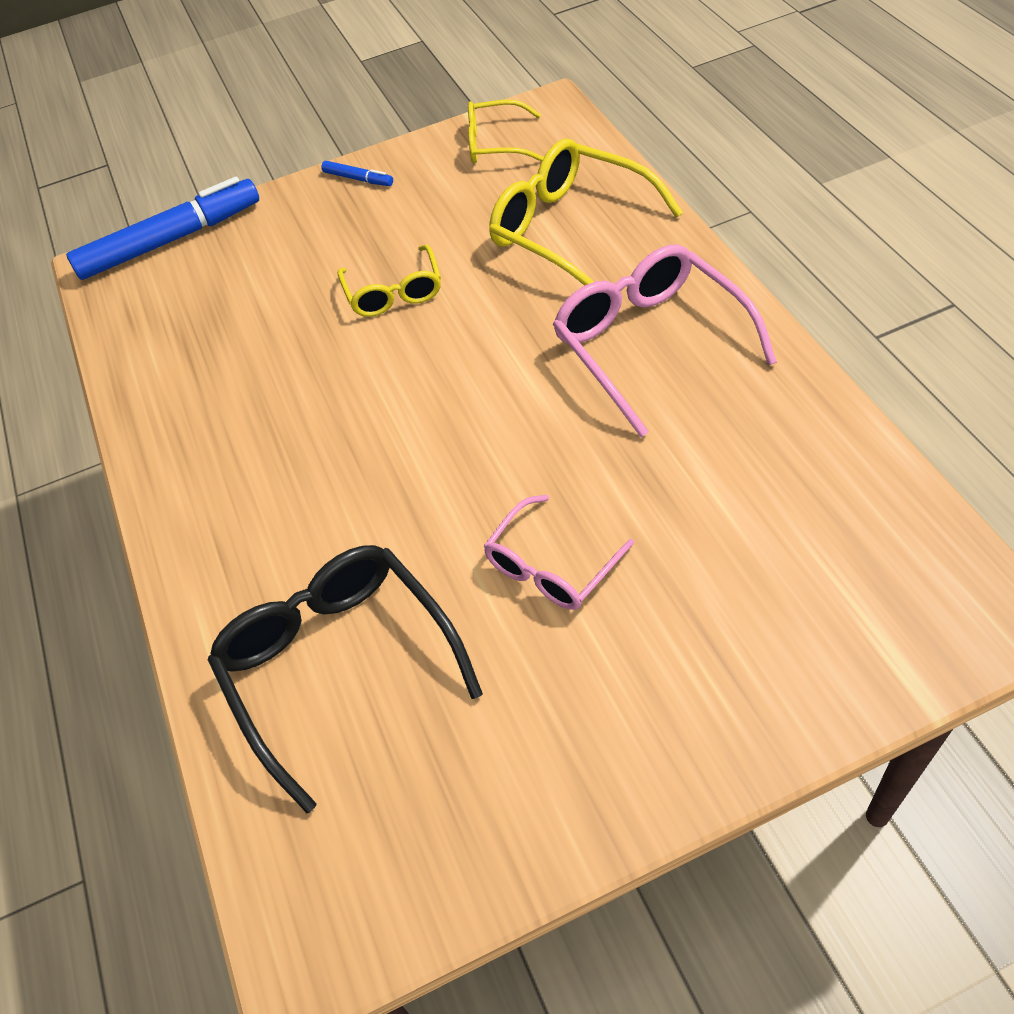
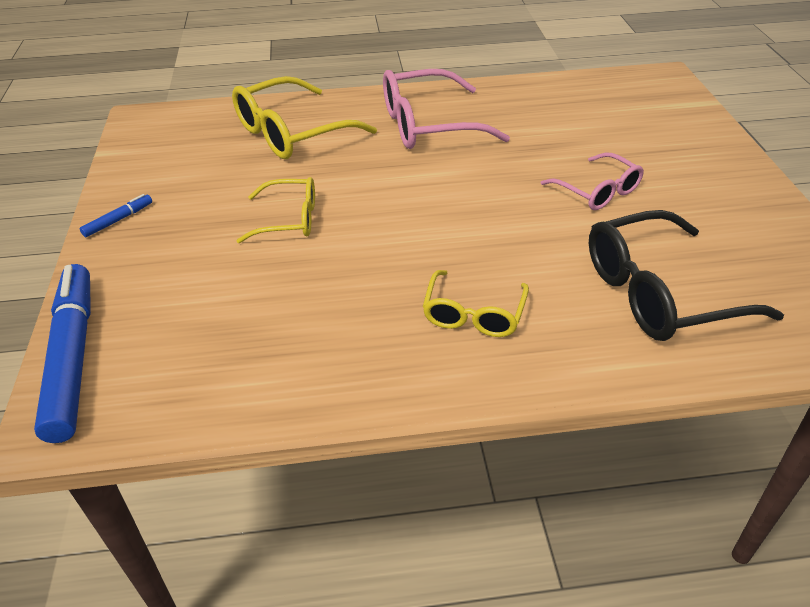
camera: 80 degrees left, 10 degrees down
yellow glasses [468,100,544,163] -> yellow glasses moved to [422,270,529,337]

